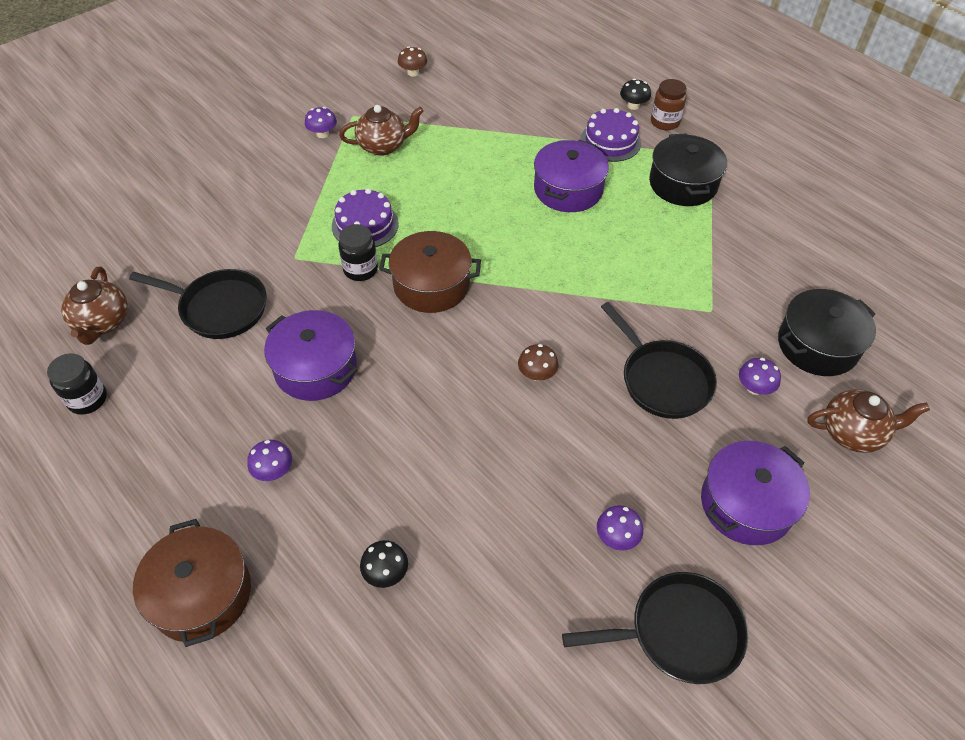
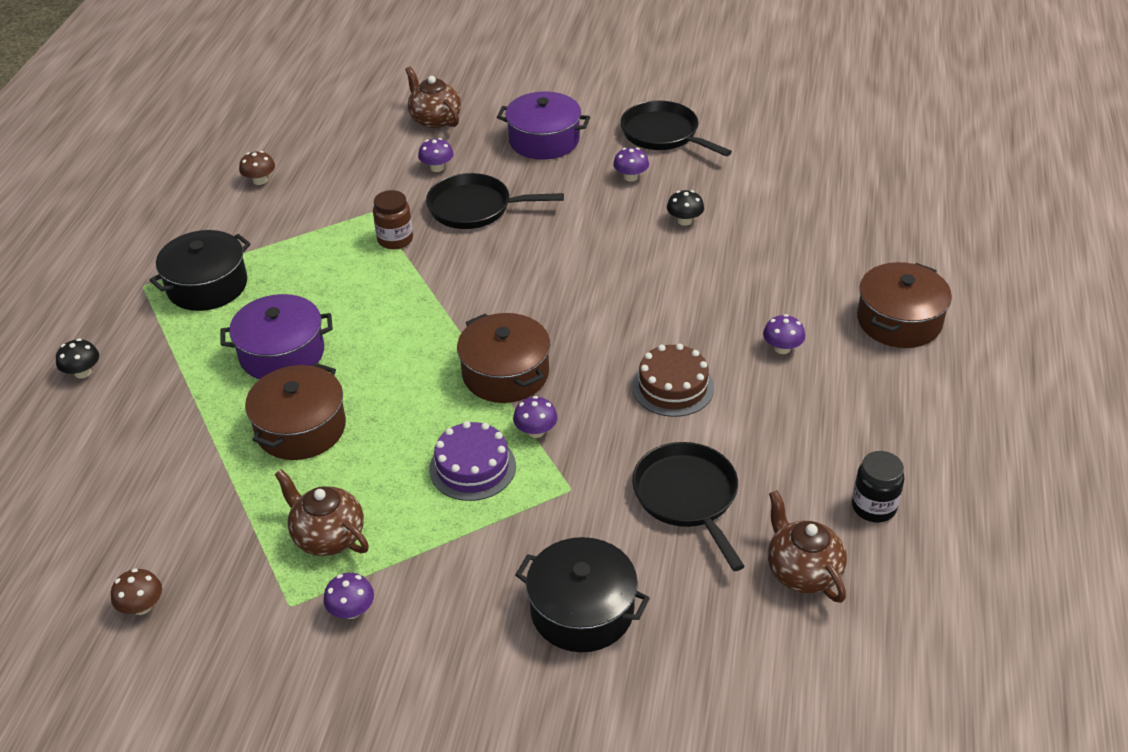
camera: 125 degrees left, 10 degrees down
brown teapot [61,267,128,345] -> brown teapot turned 75 degrees counterclockwise [768,490,847,603]
purple pot [264,310,357,401] -> brown cake [632,343,714,417]
black jar [338,224,378,281] -> purple mushroom [513,396,558,438]
black mushroom [360,540,408,588] -> black mushroom moved to [667,190,704,226]
brown mushroom [518,344,559,381] -> brown mushroom moved to [239,151,275,185]
purple cake [580,108,641,162] -> none
black pan [601,302,717,419] -> black pan turned 105 degrees counterclockwise [426,173,564,229]
brown jar [651,79,687,130] -> brown jar moved to [373,190,413,249]
black pot [778,289,876,376] -> black pot moved to [515,537,650,652]
none -> brown pot [245,363,346,460]

